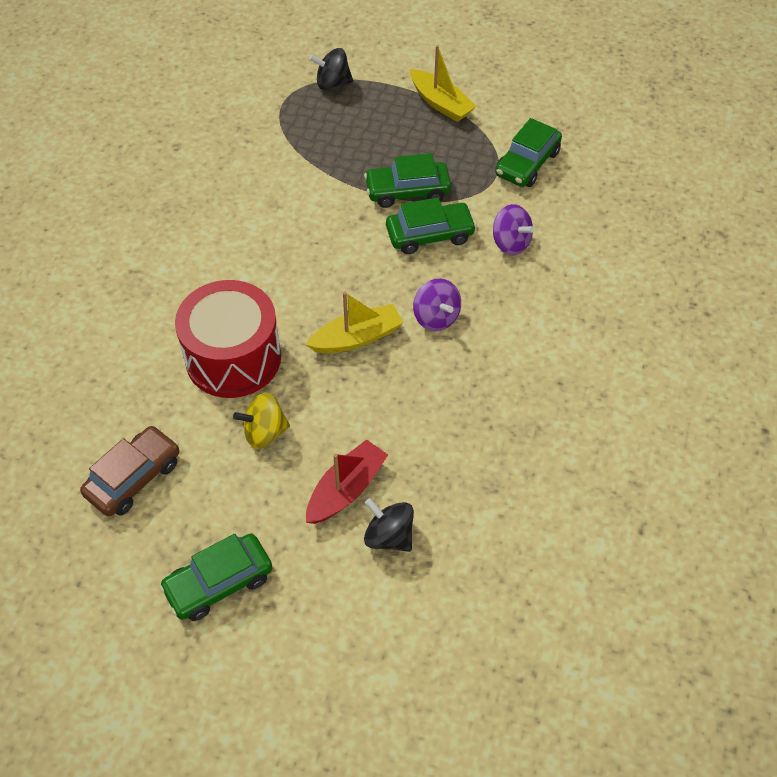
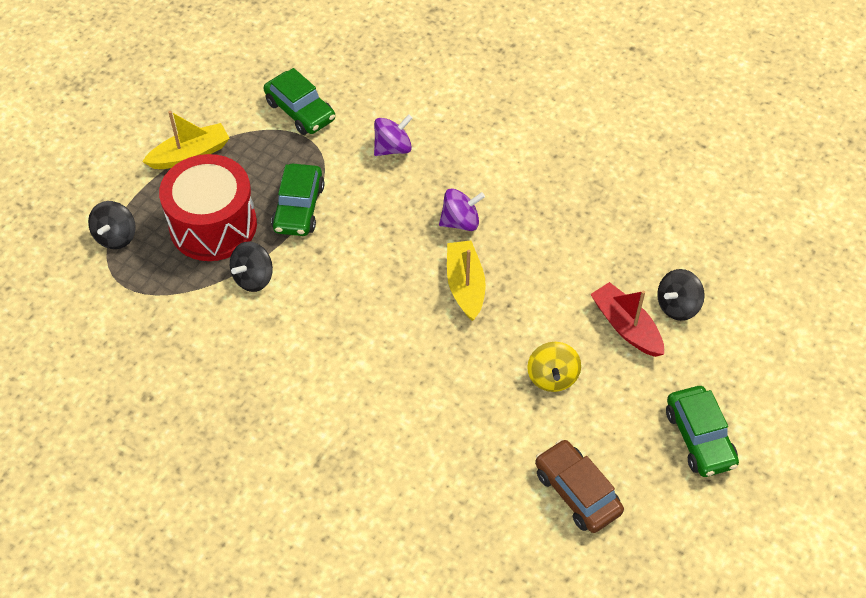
camera: 75 degrees left, 0 degrees up
red drum [175,280,281,398] -> red drum moved to [159,154,257,261]
green car [386,197,477,254] -> none
none -> black spinning top [230,241,273,292]

